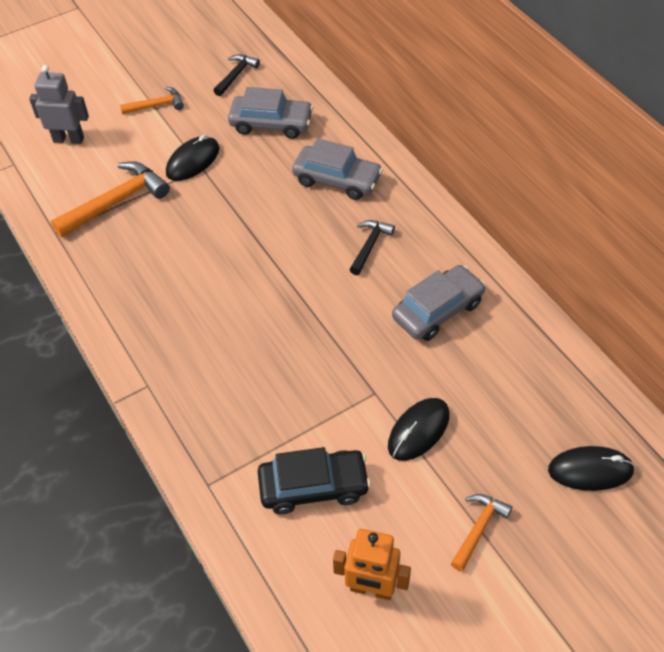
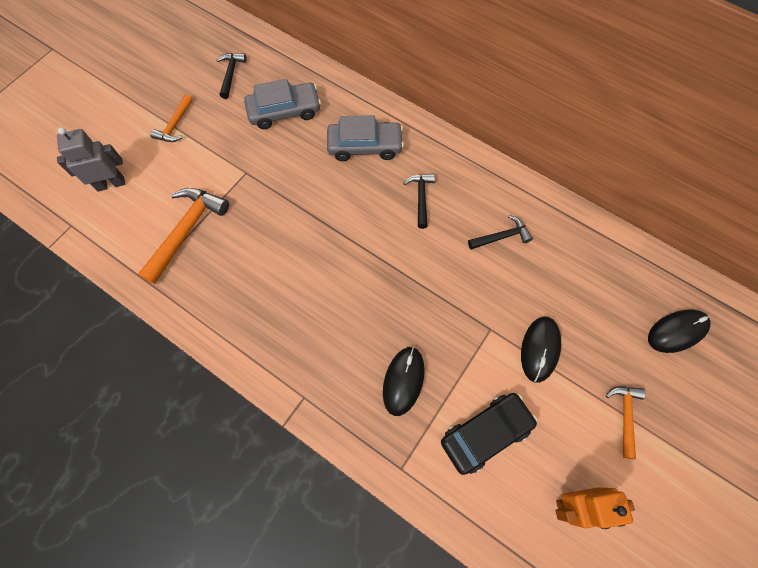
camera: 25 degrees left, 15 degrees up
orange hammer [120,87,184,115] -> orange hammer turned 150 degrees clockwise [150,95,193,142]
black mouse [166,135,219,181] -> black mouse moved to [383,346,425,416]
grey car [392,265,485,341] -> black hammer [468,215,533,250]

